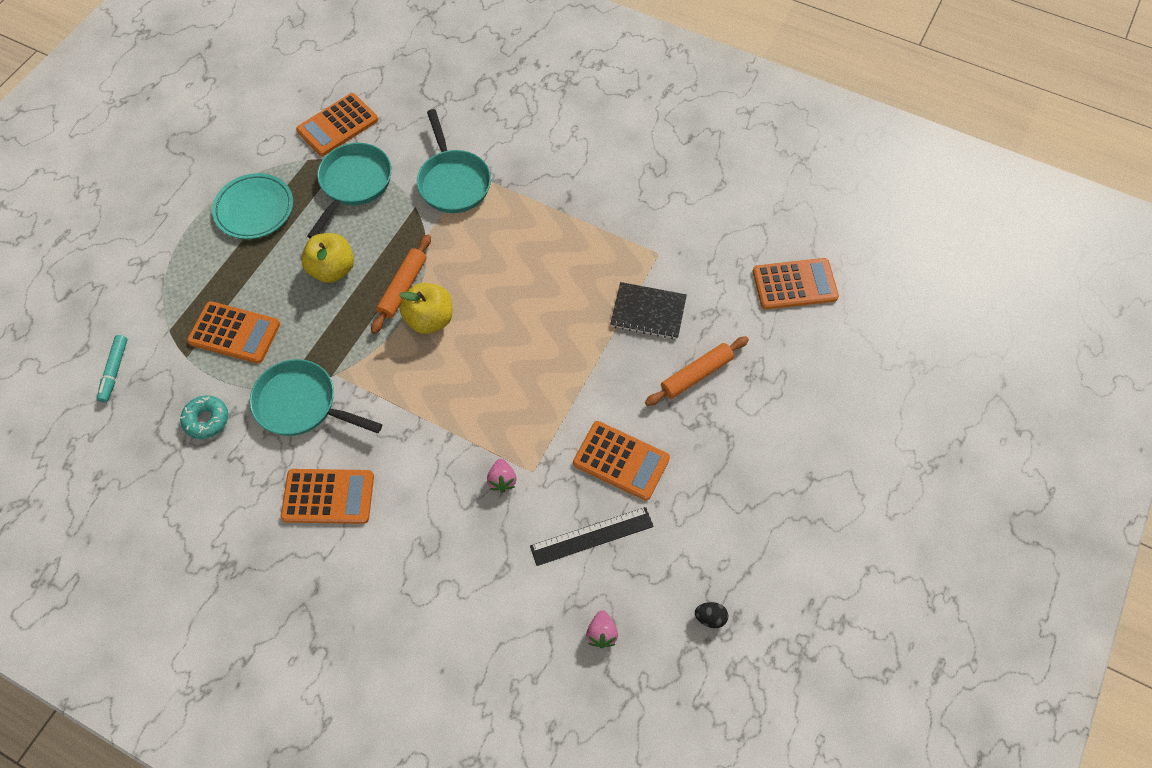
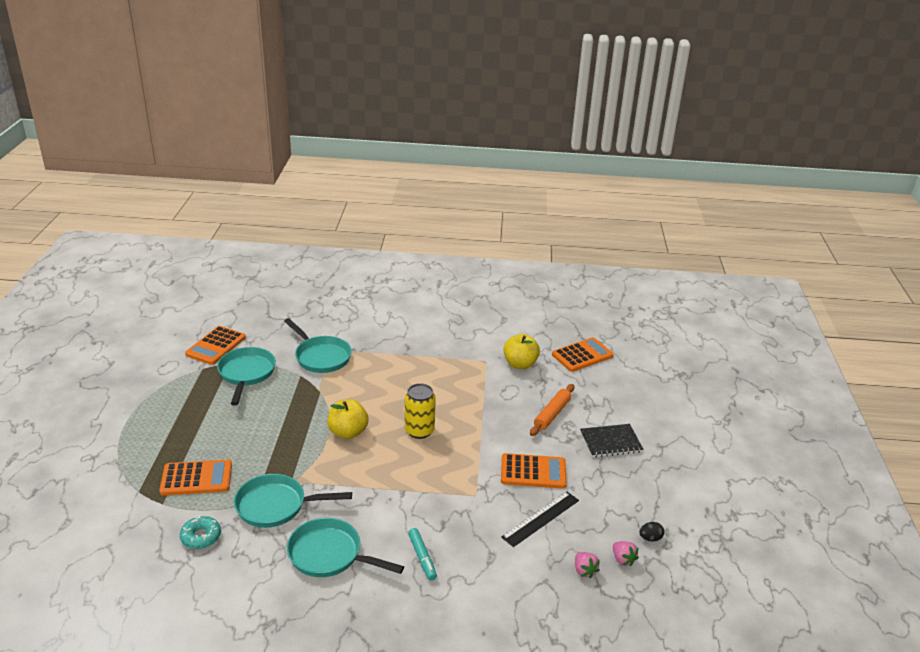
camera: 25 degrees left, 30 degrees down
turquoise marker [97,335,127,403] -> turquoise marker moved to [408,528,437,581]
turquoise plate [212,173,293,239] -> none
orange calculator [281,469,374,524] -> turquoise pan [287,518,404,577]
yellow apple [301,233,354,283] -> yellow apple moved to [503,334,540,369]
orange rolling pin [371,235,431,334] -> none
pink strawberry [487,459,517,492] -> pink strawberry moved to [613,541,639,567]
black notebook [610,282,687,339] -> black notebook moved to [580,424,643,457]
none -> yellow can [405,383,436,439]

